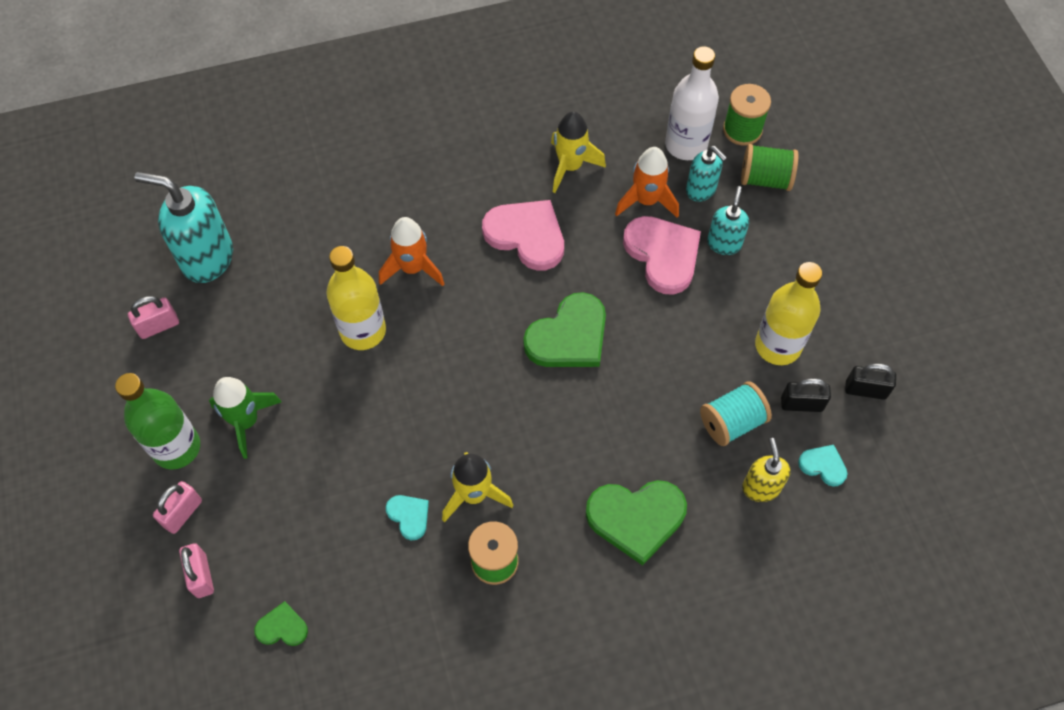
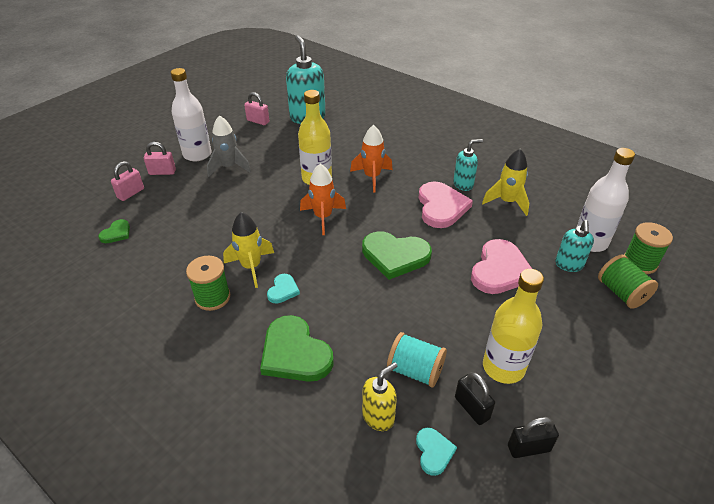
camera: 55 degrees right, 20 degrees down
green bottle [115,373,200,470] -> white bottle [171,68,212,161]
green rocket [209,377,281,459] -> grey rocket [207,115,251,177]
green heart [254,601,308,646] -> green heart turned 60 degrees clockwise [98,219,130,243]
turquoise heart [386,495,429,540] -> turquoise heart moved to [267,274,300,304]
orange rocket [615,147,679,218] -> orange rocket moved to [300,164,346,235]
turquoise soap dispenser [707,186,749,255] -> turquoise soap dispenser moved to [453,139,483,191]
black padlock [845,363,896,400] -> black padlock turned 75 degrees counterclockwise [508,417,559,458]

